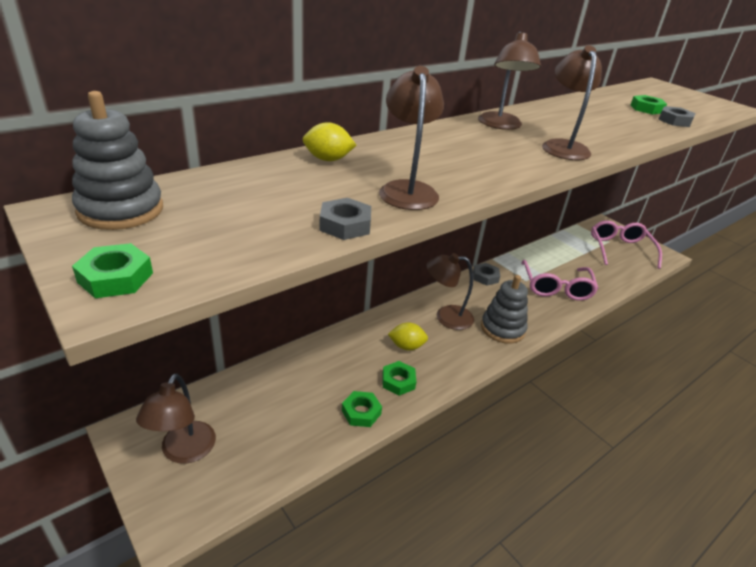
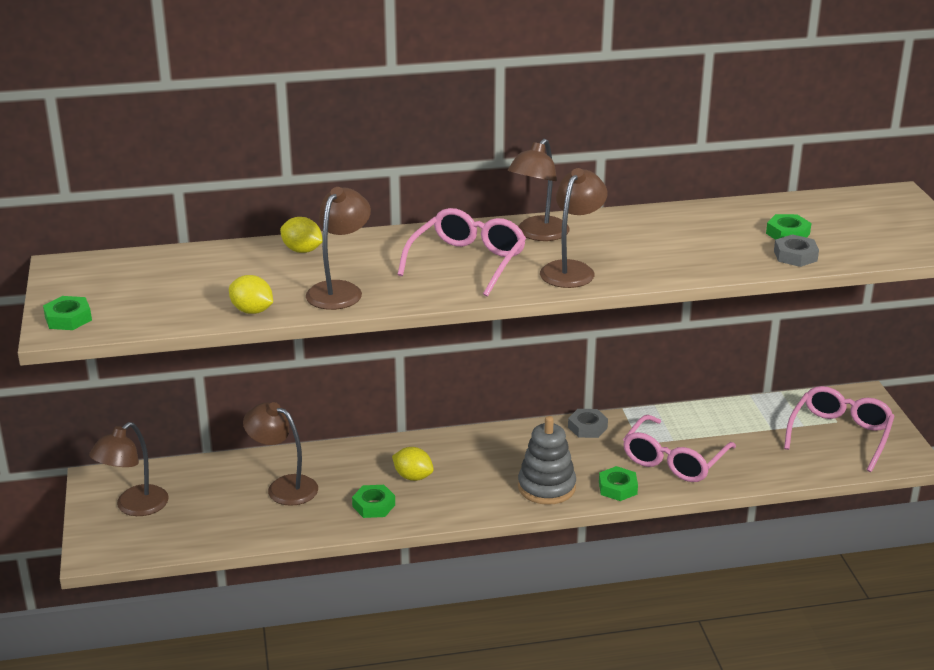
camera: 30 degrees right, 5 degrees down
grey stacking toy [72,91,163,230] -> none
grey nut [319,198,371,240] -> yellow lemon [229,275,273,314]
green nut [342,391,382,427] -> green nut moved to [599,466,638,501]
brown lamp [426,253,474,330] -> brown lamp moved to [243,402,318,506]
none -> pink glasses [397,208,526,297]

